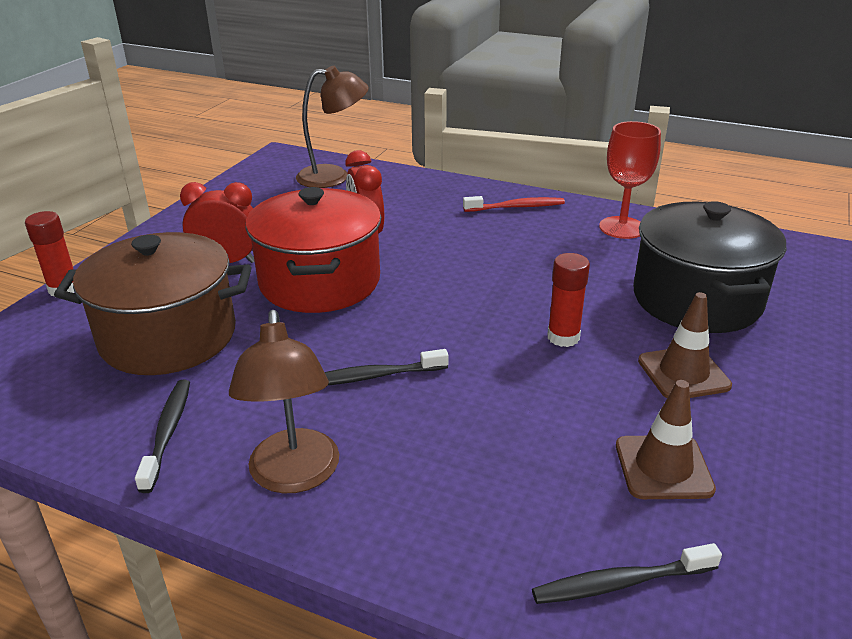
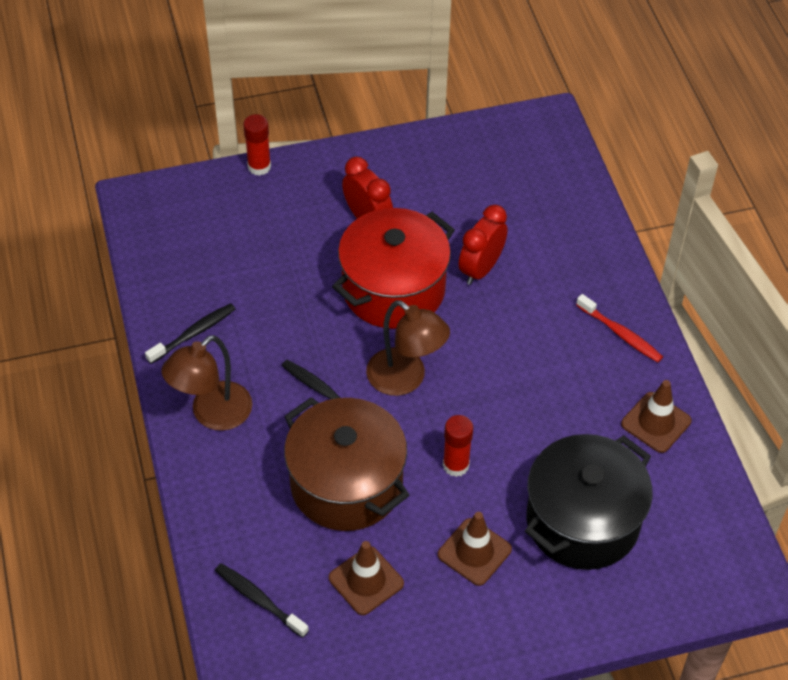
camera: 50 degrees right, 20 degrees up
brown pot [54,232,251,375] -> brown pot moved to [284,397,410,531]
brown lamp [296,66,369,188] -> brown lamp moved to [366,300,450,396]
red goblet [599,121,661,239] -> brown traffic cone [621,380,692,453]

